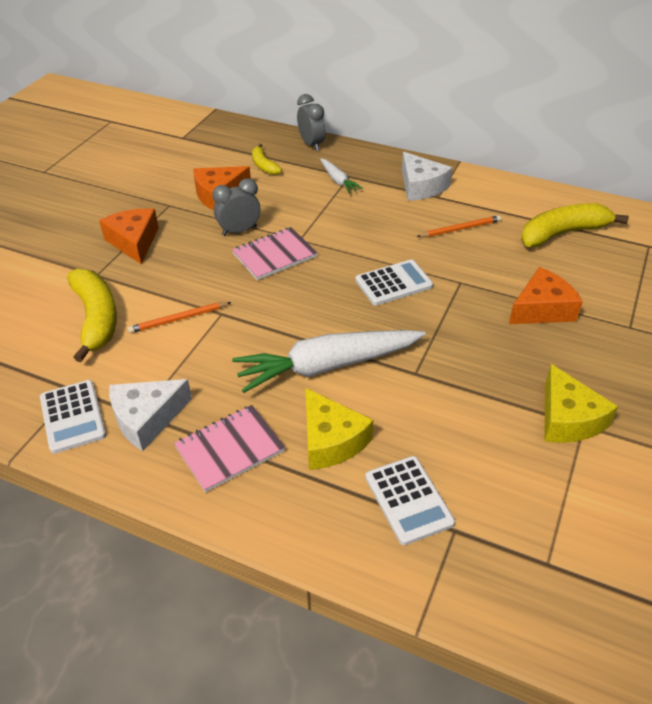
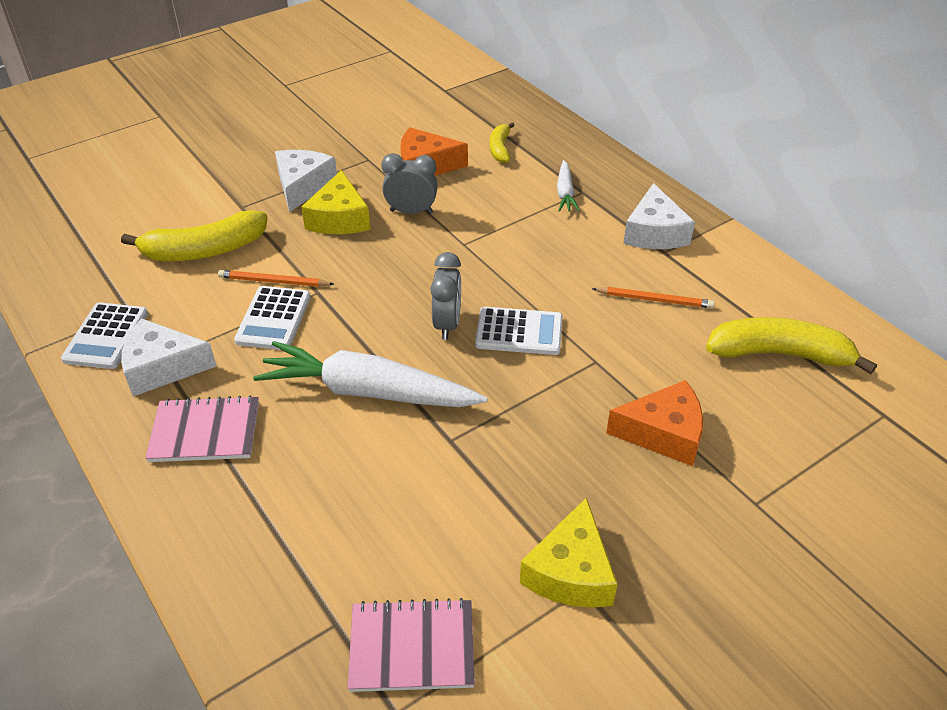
camera: 30 degrees right, 0 degrees up
yellow banana [67,269,117,362] -> yellow banana turned 60 degrees clockwise [121,210,267,261]
orange cheese [99,208,159,264] -> white cheese [275,150,337,212]
pink notebook [232,227,318,280] -> pink notebook moved to [348,598,475,692]
grey clock [297,94,326,151] -> grey clock moved to [430,252,461,340]
yellow cheese [305,388,373,470] -> yellow cheese moved to [301,170,370,234]
white calculator [365,456,455,545] -> white calculator moved to [234,286,311,350]

